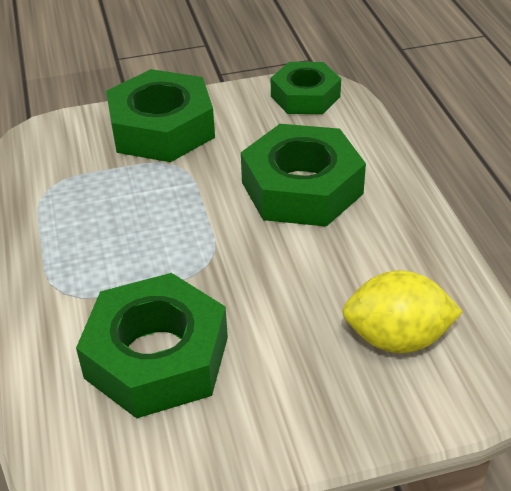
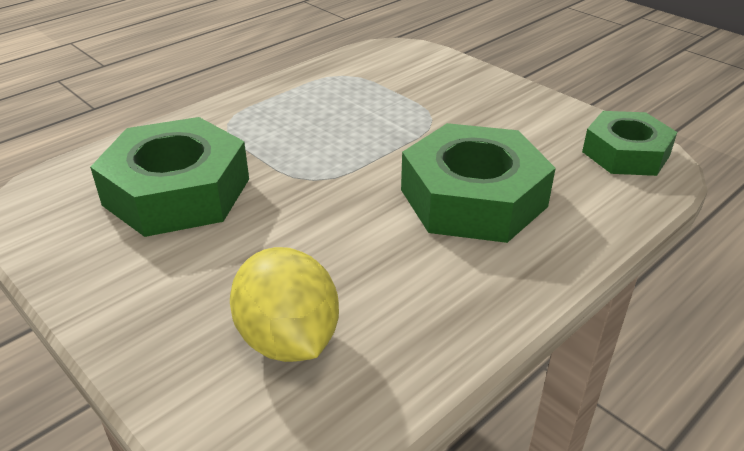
camera: 60 degrees right, 5 degrees down
green nut [106,69,215,162] -> none

